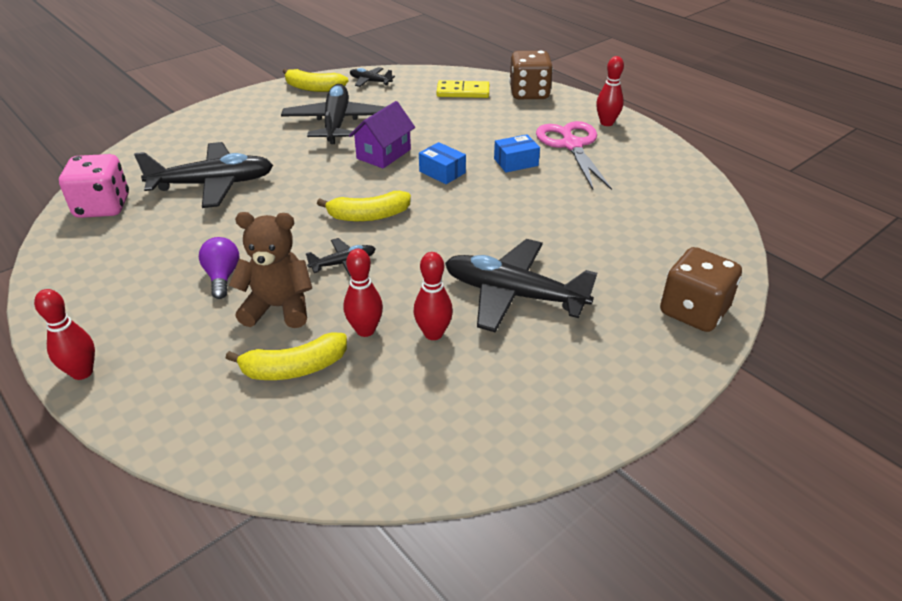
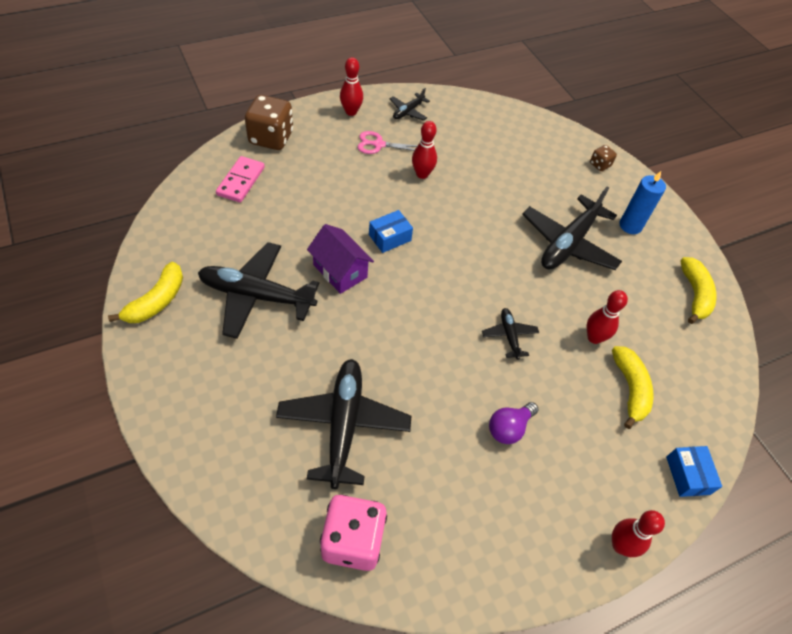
camera: 80 degrees left, 15 degrees up
purple light bulb [199,237,240,299] -> purple light bulb turned 45 degrees counterclockwise [489,402,538,444]
brown teddy bear [229,212,312,328] -> none
yellow banana [317,191,411,221] -> yellow banana moved to [681,257,717,324]
black plane [350,67,395,87] -> black plane moved to [390,88,430,121]
red bowling pin [414,252,453,340] -> red bowling pin moved to [412,121,437,179]
yellow domino [437,80,489,98] -> pink domino [216,156,265,202]
blue box [494,134,540,172] -> blue box moved to [666,446,722,497]
pink scissors [536,121,612,190] -> pink scissors [357,131,418,154], size x0.59
brown dice [660,247,742,332] -> brown dice [590,145,617,171], size x0.48
none -> blue candle [619,171,666,234]

